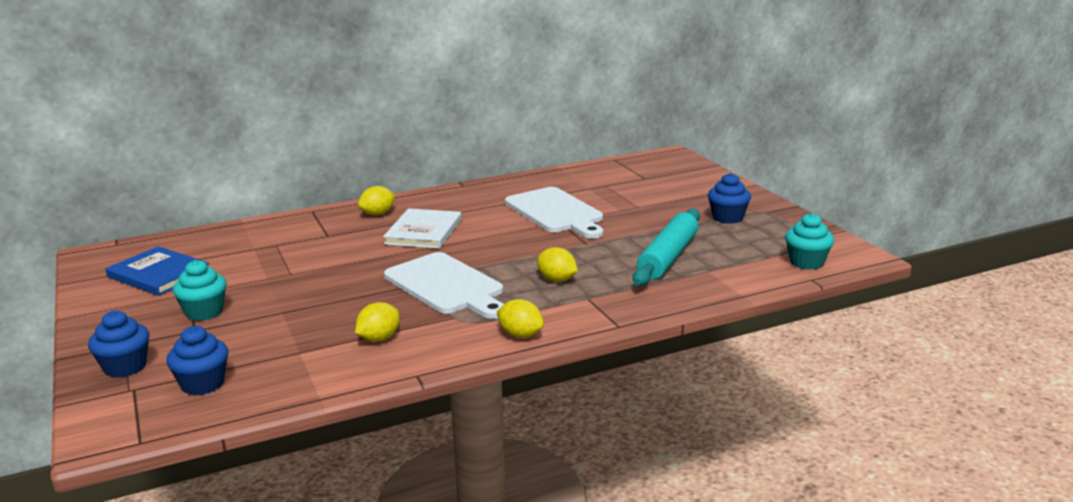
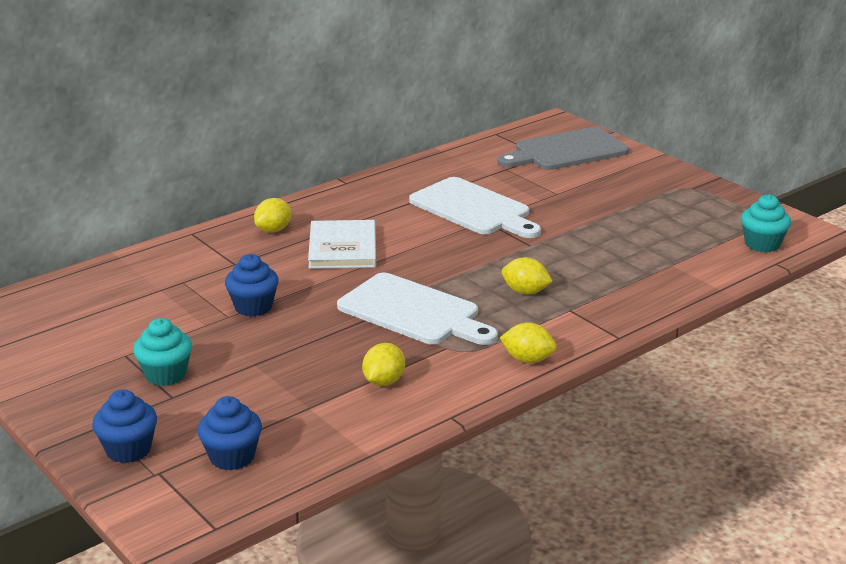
camera: 15 degrees left, 5 degrees up
blue book [106,246,209,296] -> none
turquoise rolling pin [633,209,700,286] -> none
blue cupcake [708,173,751,224] -> blue cupcake moved to [225,254,279,317]
none -> grey cutting board [497,127,629,170]

